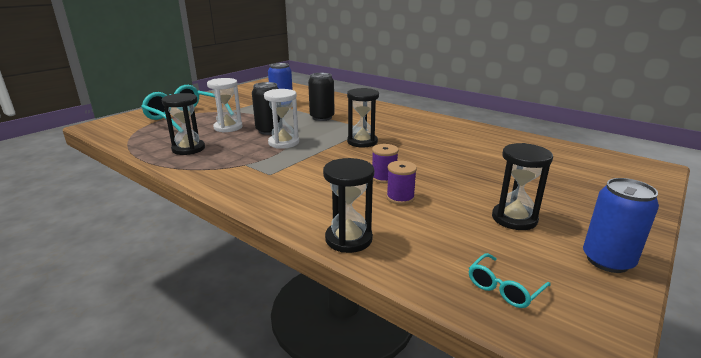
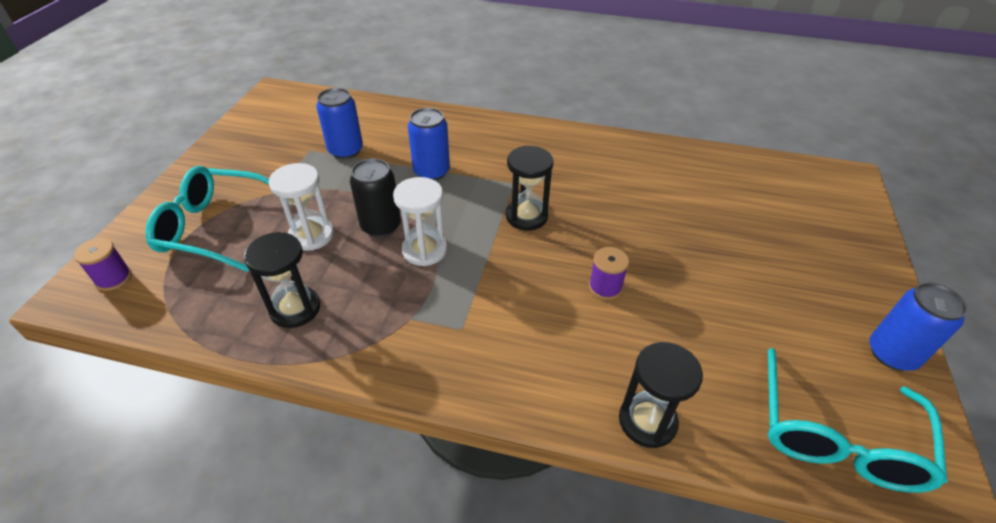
camera: 25 degrees left, 20 degrees up
black can [308,73,335,121] -> blue can [408,108,450,181]
purple spool [386,161,417,204] -> purple spool moved to [74,238,132,291]
turquoise glasses [469,253,551,308] -> turquoise glasses [768,348,948,493], size x2.15
black hourglass [492,143,553,230] -> none

